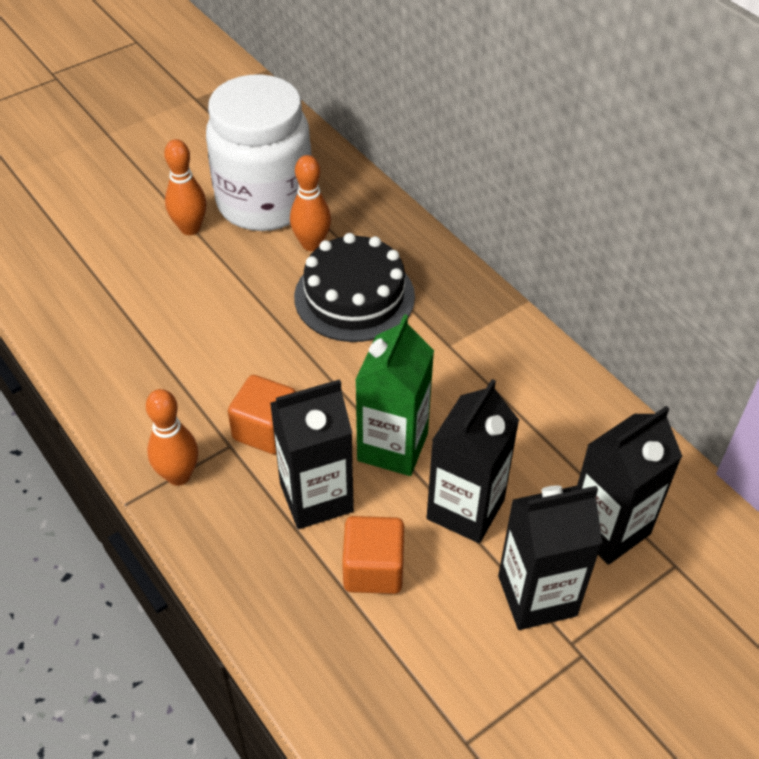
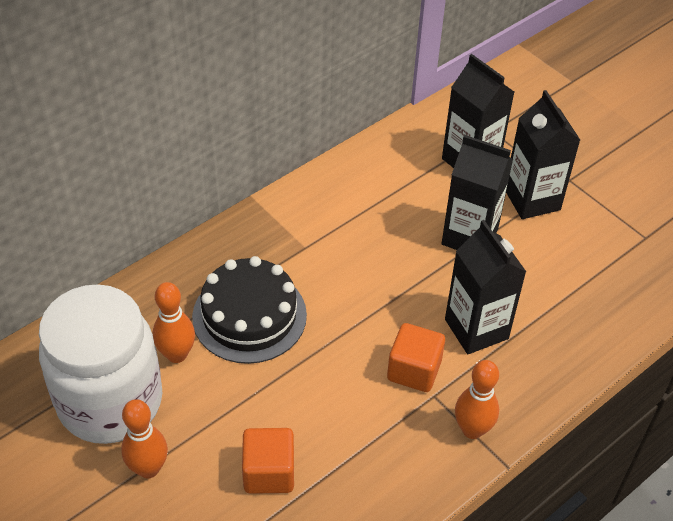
camera: 95 degrees left, 0 degrees up
orange cube [342,516,404,594] -> orange cube moved to [242,428,294,494]
green carton [355,314,434,476] -> none

